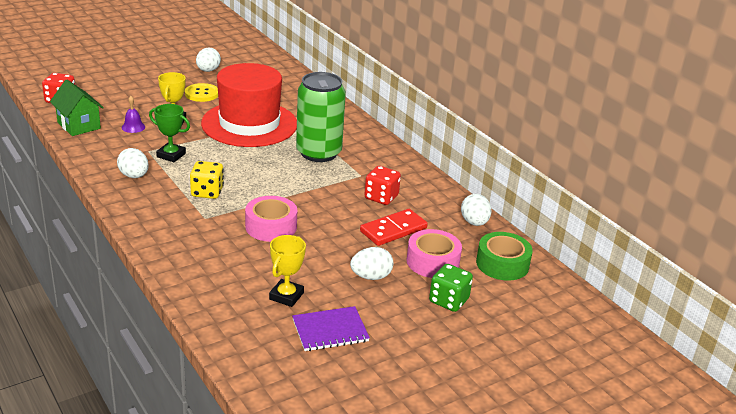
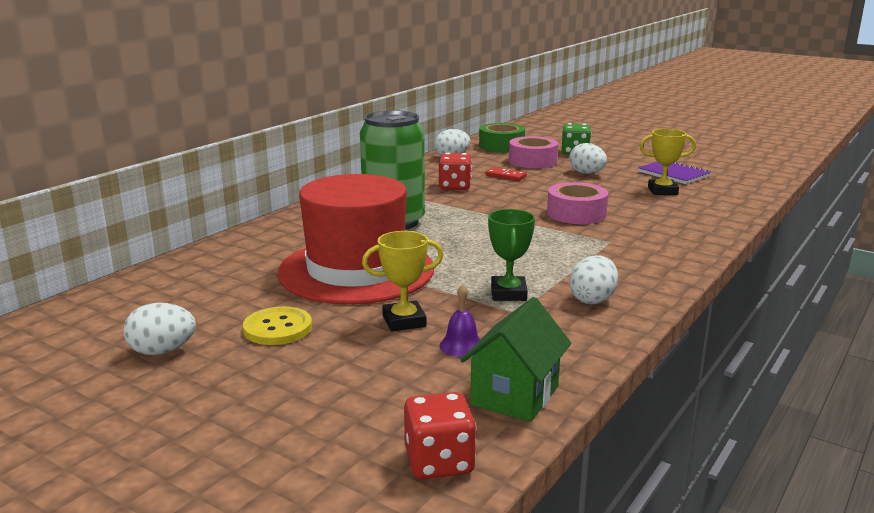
camera: 110 degrees left, 10 degrees down
yellow dice [190,161,224,199] -> none
red domino [360,209,428,246] -> red domino [485,167,527,181], size x0.59

